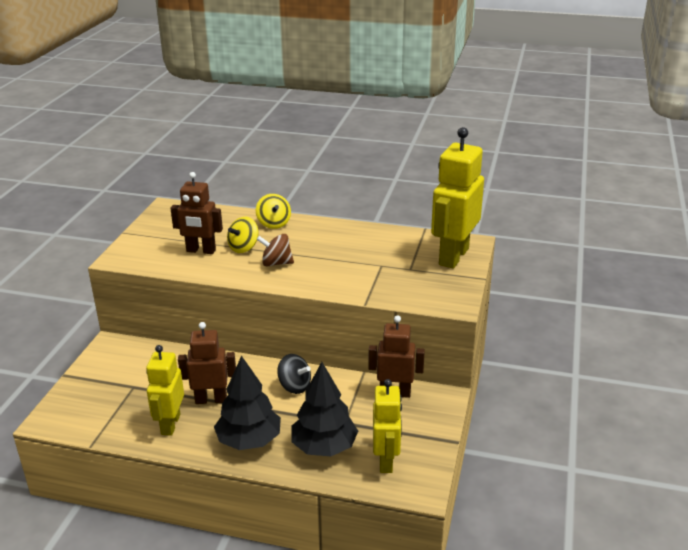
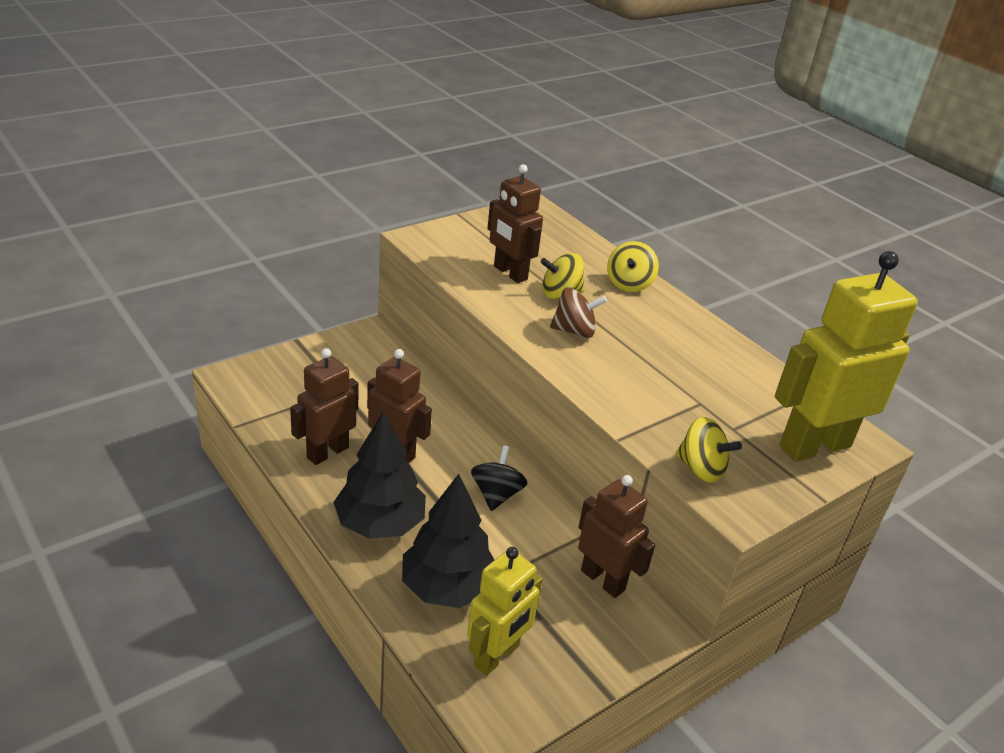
camera: 35 degrees right, 5 degrees up
yellow robot [146,345,184,436] -> brown robot [290,348,359,465]
brown spinning top [257,234,294,266] -> brown spinning top turned 135 degrees clockwise [550,287,607,338]
black spinning top [277,354,311,394] -> black spinning top turned 150 degrees counterclockwise [471,445,527,511]
none -> yellow spinning top [675,417,742,483]

